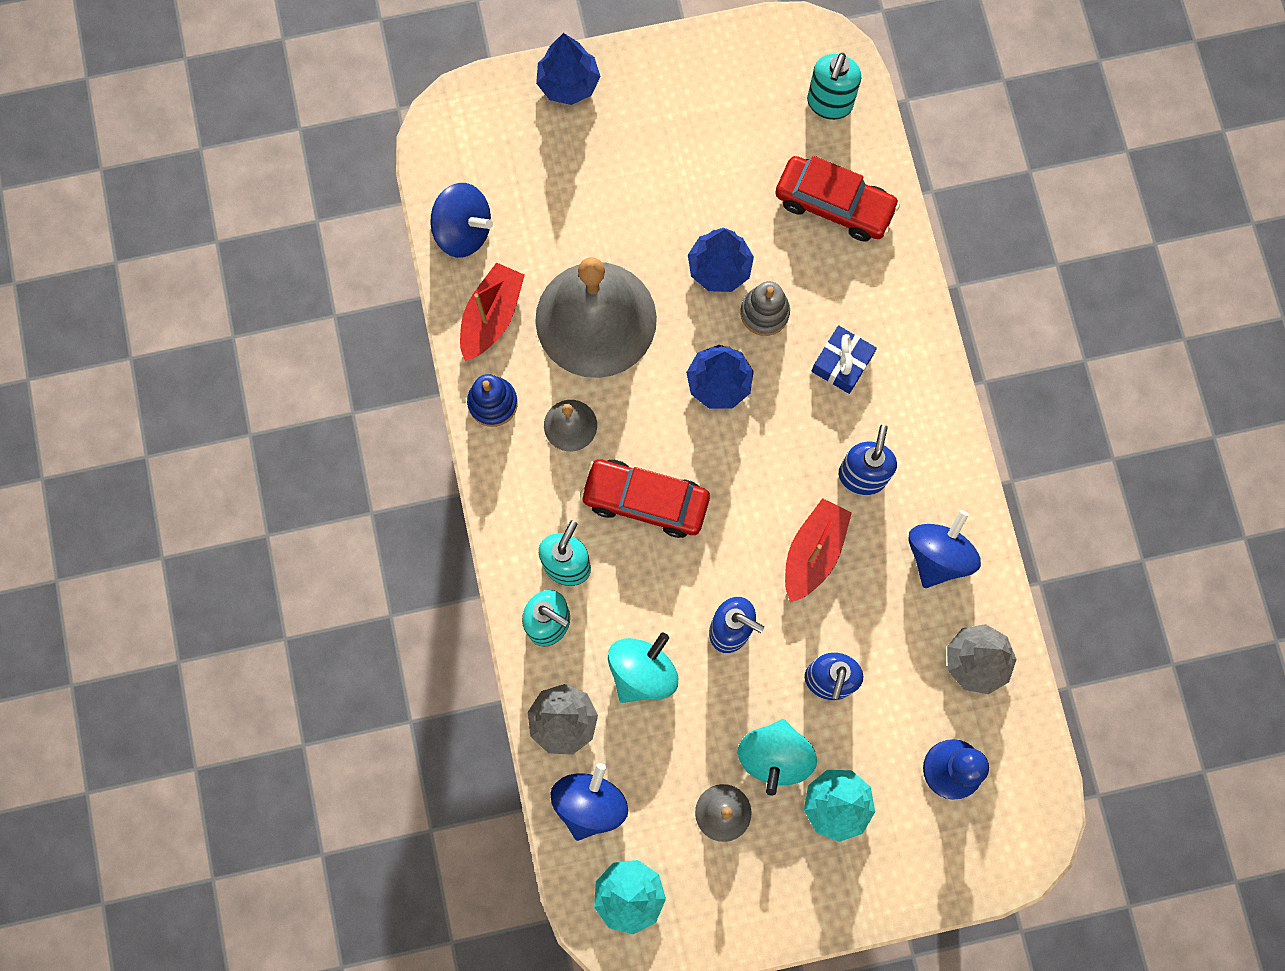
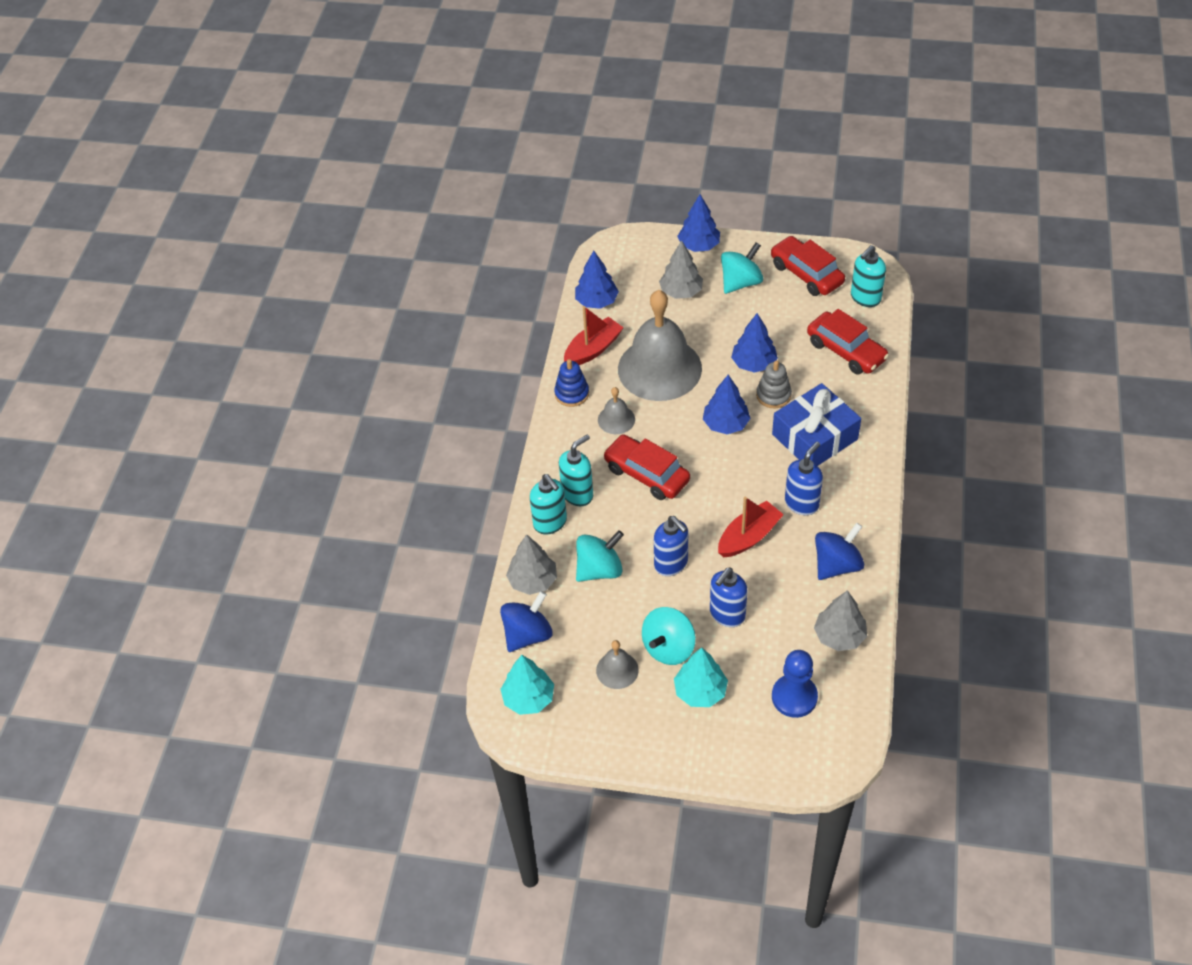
camera: 25 degrees right, 25 degrees down
blue spinning top [430,183,493,258] -> blue tree [575,251,619,309]
blue gift [811,325,877,394] -> blue gift [772,383,861,466], size x1.84
none -> grey tree [659,240,703,299]
none -> turquoise spinning top [721,242,763,294]
none -> red car [771,236,845,296]

